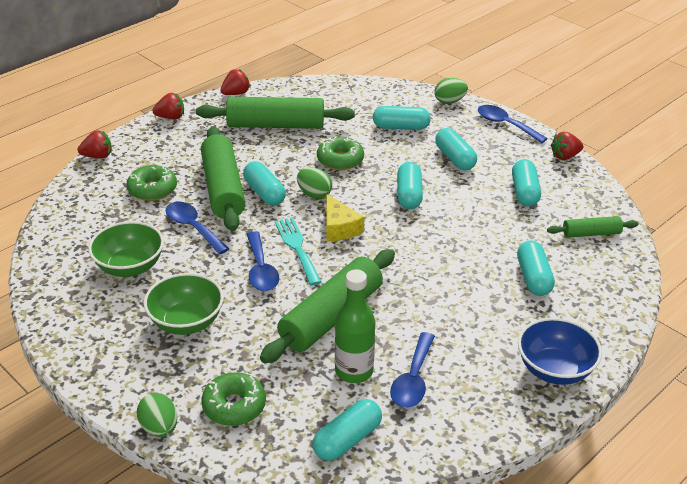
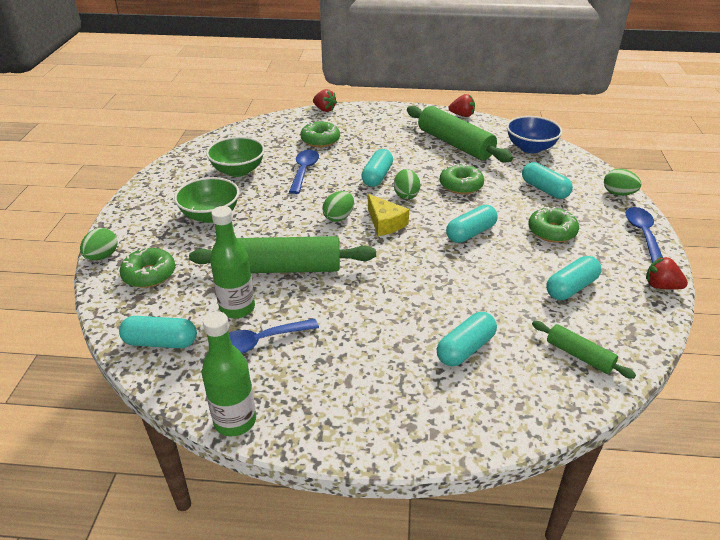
camera: 50 degrees right, 0 degrees up
red strawberry [152,93,184,119] -> none
green rolling pin [201,127,245,231] -> none
blue spoon [247,231,279,291] -> none
turquoise fork [274,217,321,285] -> green egg [322,191,354,222]
yellow cheese [326,194,364,242] -> yellow cheese turned 60 degrees counterclockwise [368,194,409,236]
turquoise capsule [435,128,477,170] -> green donut [528,206,579,243]
blue bowl [518,318,602,385] -> blue bowl moved to [507,116,563,153]
none -> green bottle [202,311,256,436]

